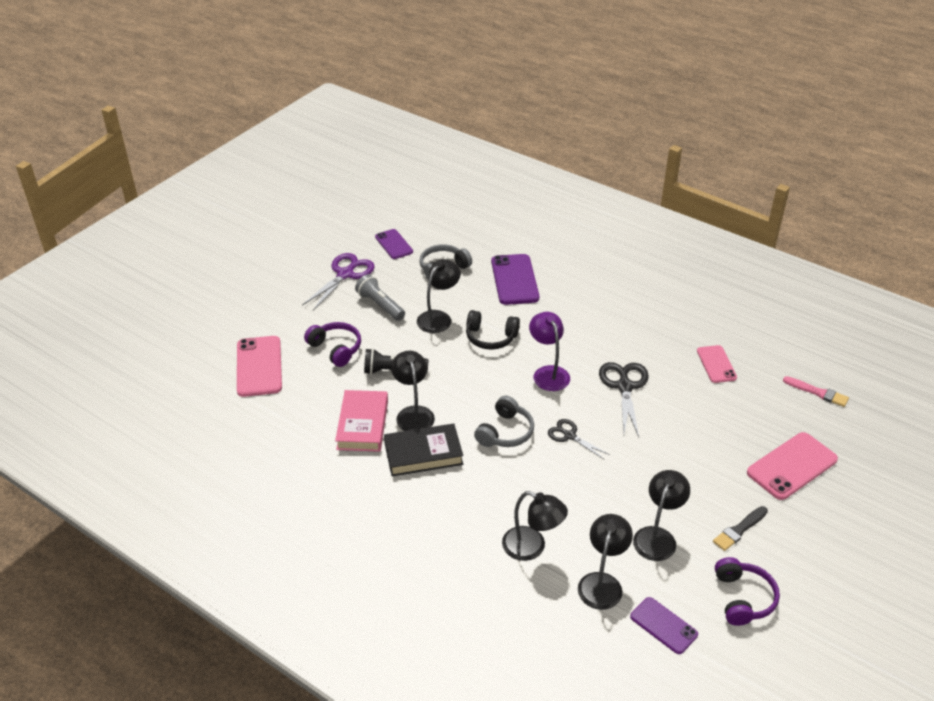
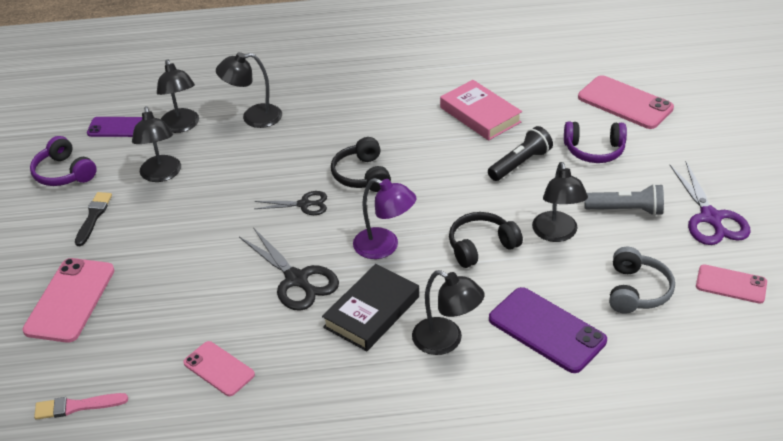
camera: 140 degrees right, 0 degrees up
purple phone [375,229,413,259] -> pink phone [696,264,767,304]
black book [384,424,463,476] -> black book moved to [322,264,419,351]
black lamp [391,351,435,431] -> black lamp moved to [412,270,484,355]
grey headphones [474,396,534,447] -> black headphones [331,137,391,192]

